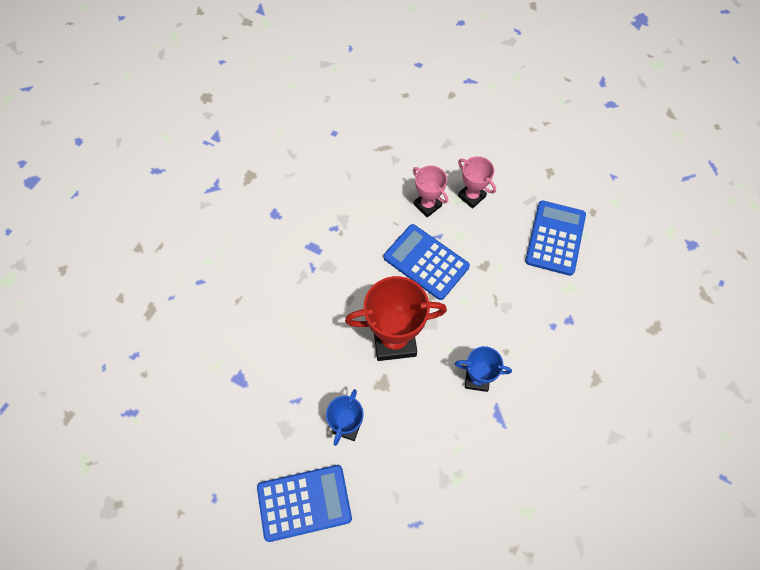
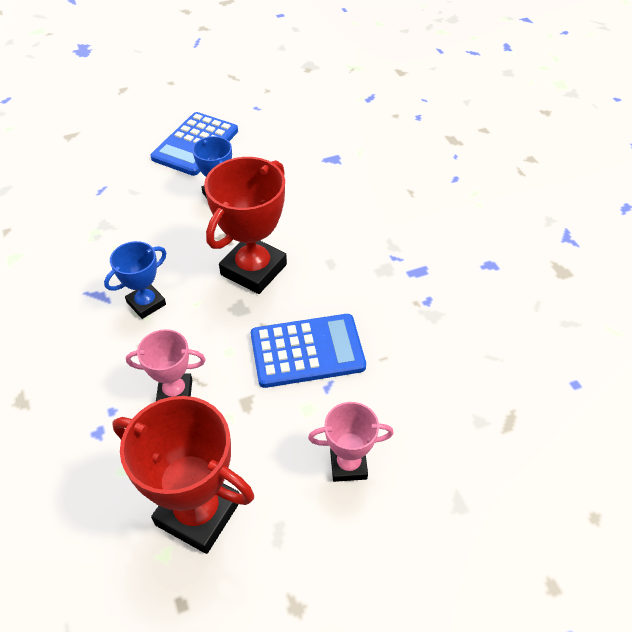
camera: 130 degrees right, 15 degrees down
pink trophy [413,165,448,217] -> pink trophy moved to [126,329,206,401]
blue calculator [525,201,586,276] -> red trophy [112,396,254,554]

